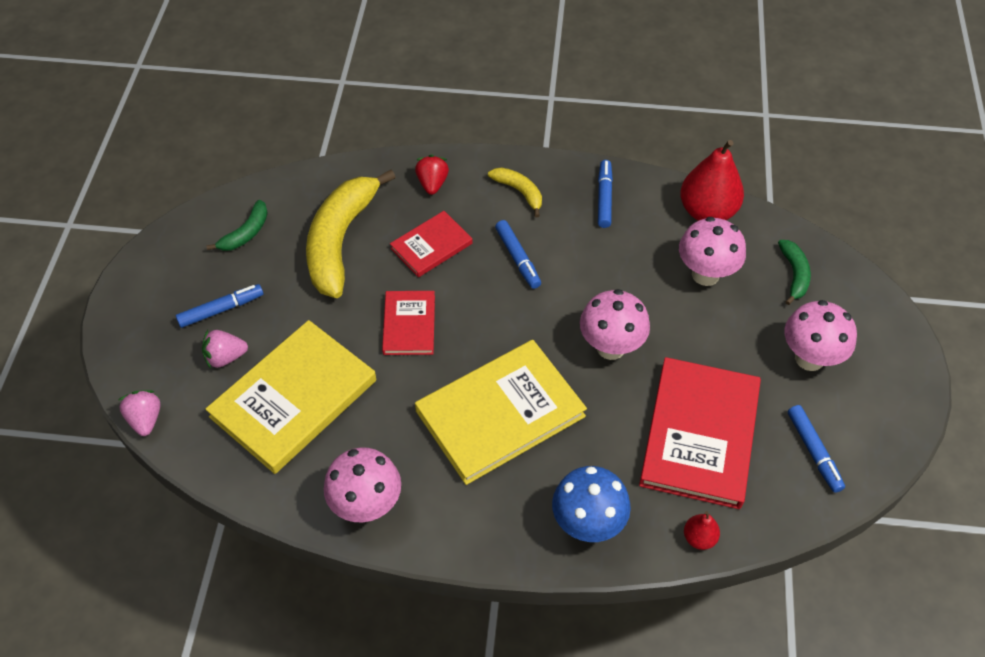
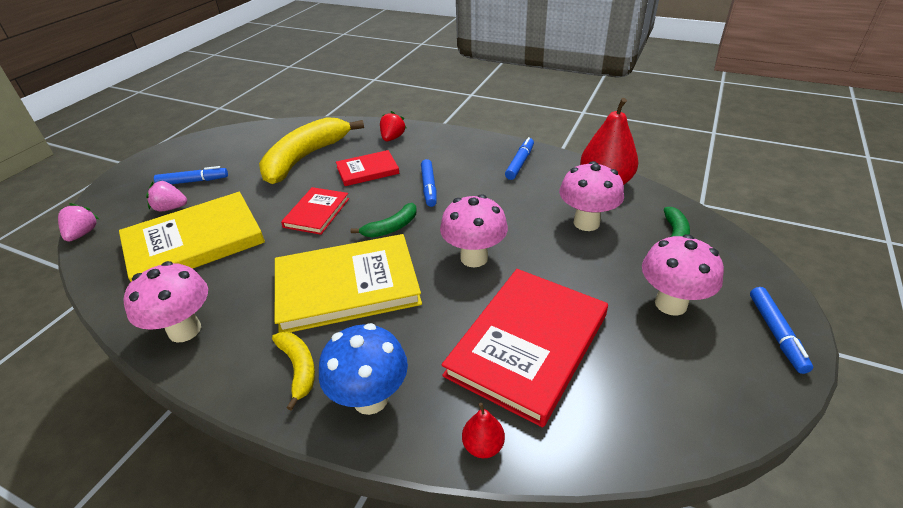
camera: 20 degrees right, 15 degrees down
green banana [206,200,268,251] -> green banana moved to [351,203,417,238]
yellow banana [488,167,542,217] -> yellow banana moved to [272,332,315,411]
blue marker [788,405,845,493] -> blue marker moved to [750,287,813,374]

